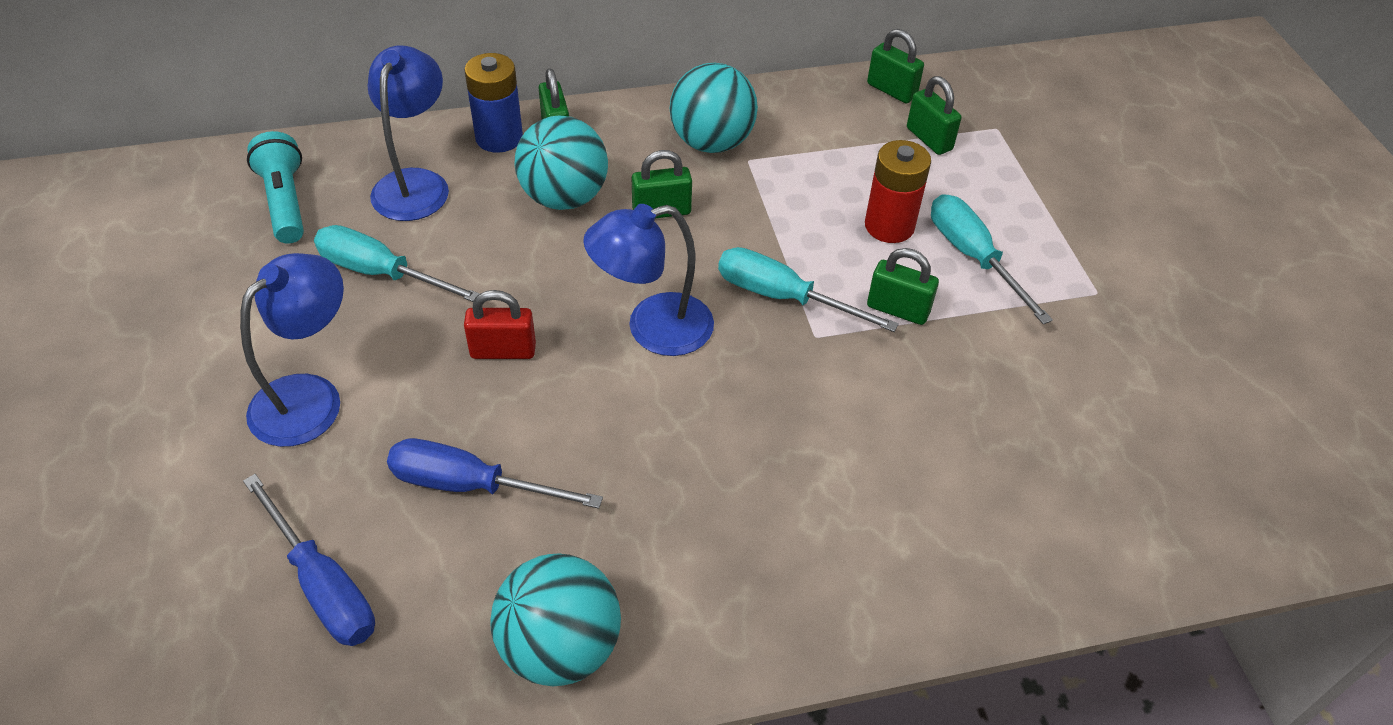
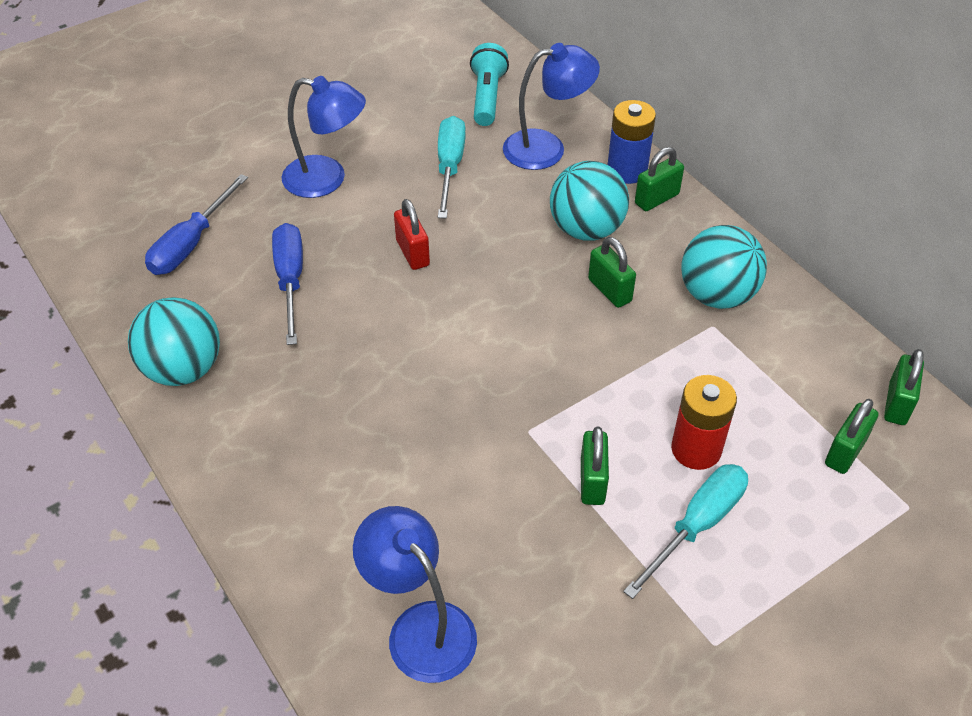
camera: 70 degrees right, 0 degrees up
turquoise flashlight [247,131,304,244] -> turquoise flashlight turned 45 degrees counterclockwise [470,43,509,126]
blue lamp [583,204,714,356] -> blue lamp moved to [353,506,477,683]
turquoise screwdriver [718,247,899,332] -> none

